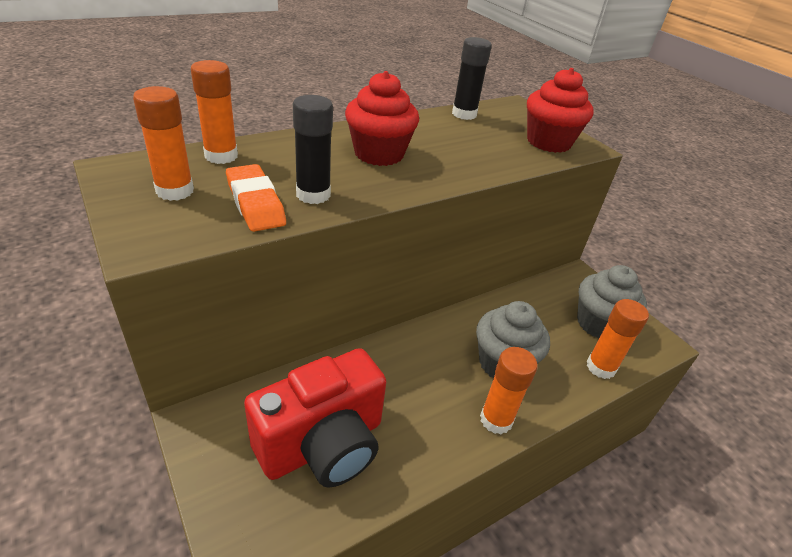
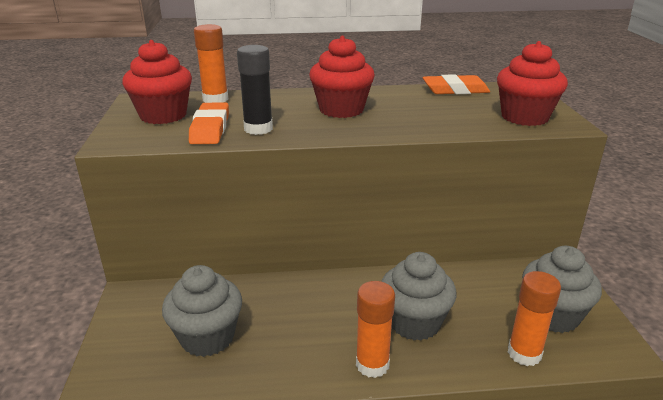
camera: 30 degrees right, 10 degrees down
orange glue stick [133,86,194,201] -> red cupcake [122,40,192,124]
red camera [244,348,386,488] -> grey cupcake [162,265,242,357]
black glue stick [452,37,492,120] -> orange eraser [422,74,490,94]

